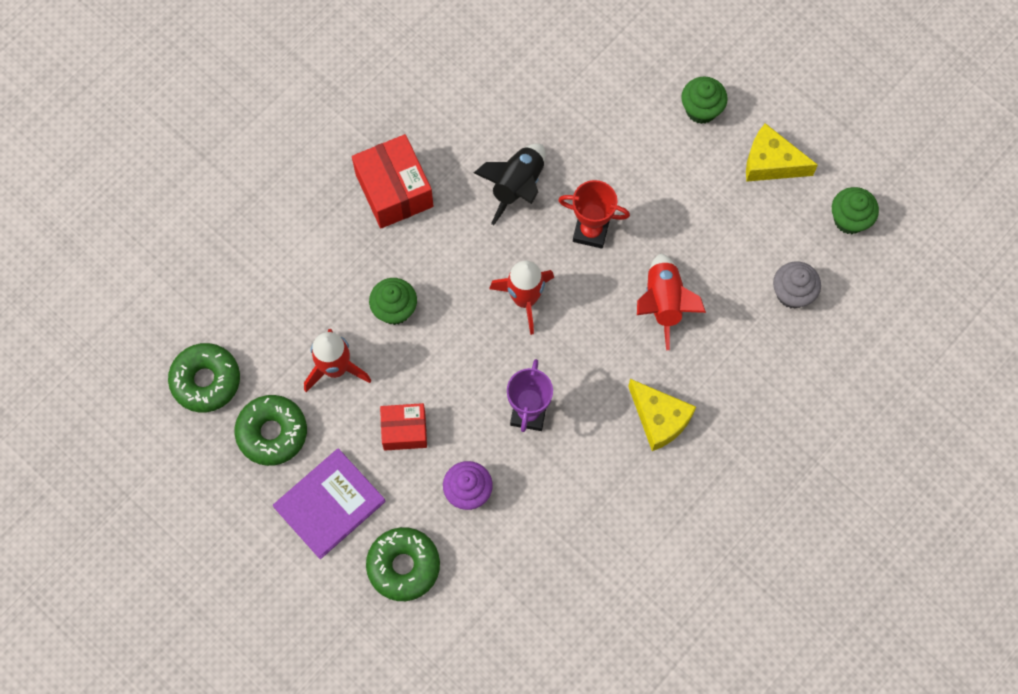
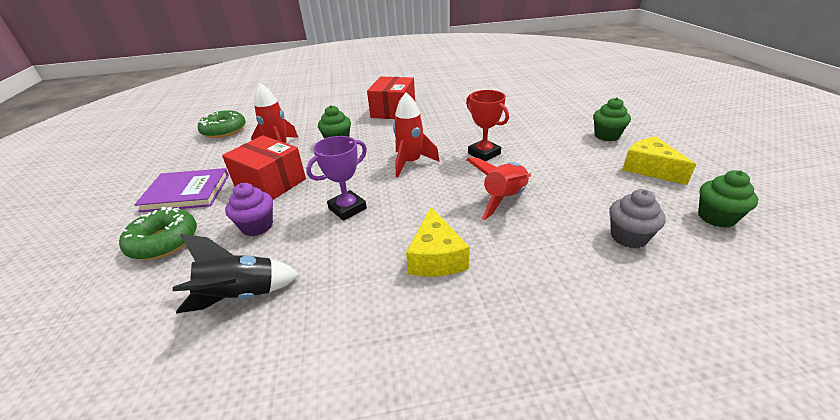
camera: 40 degrees right, 35 degrees down
green donut [234,395,307,466] -> none
red box [380,403,427,451] -> red box [222,135,306,200], size x1.59
black rocket [474,144,546,225] -> black rocket moved to [173,234,300,313]

